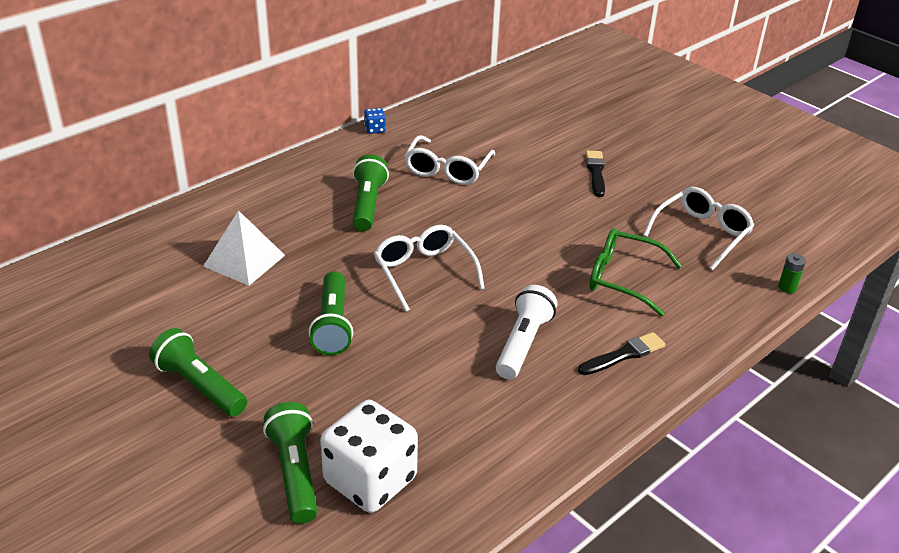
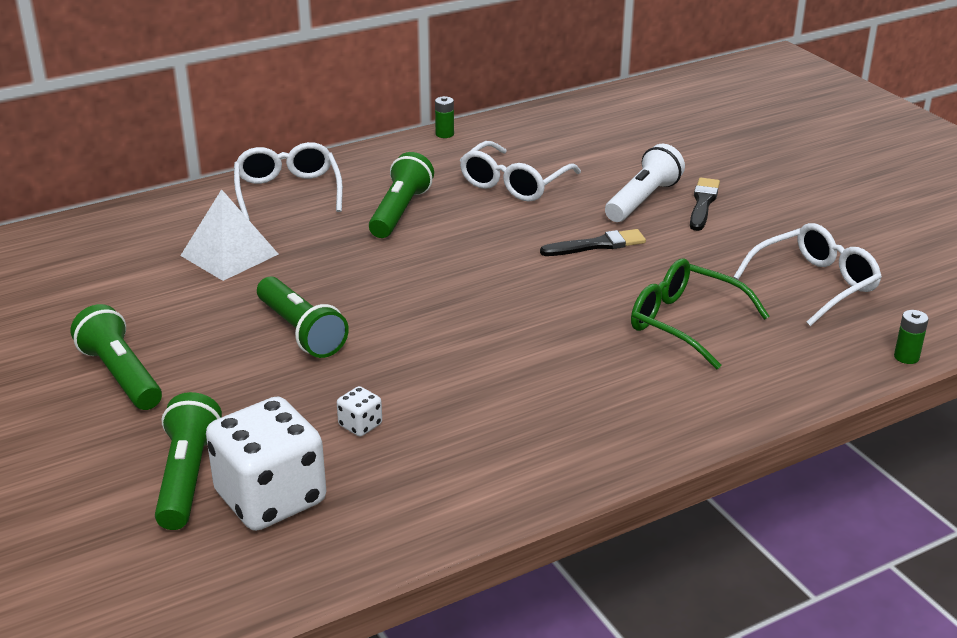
camera: 15 degrees right, 5 degrees down
green flashlight [309,271,353,355] -> green flashlight turned 45 degrees counterclockwise [257,277,349,358]
blue dice [364,108,386,134] -> green battery [435,96,454,138]
white glasses [374,225,485,312] -> white glasses moved to [234,142,343,221]
white flashlight [496,285,557,379] -> white flashlight moved to [605,144,685,222]
black brush [578,332,665,375] -> black brush moved to [540,229,646,256]
none -> white dice [337,386,382,437]

